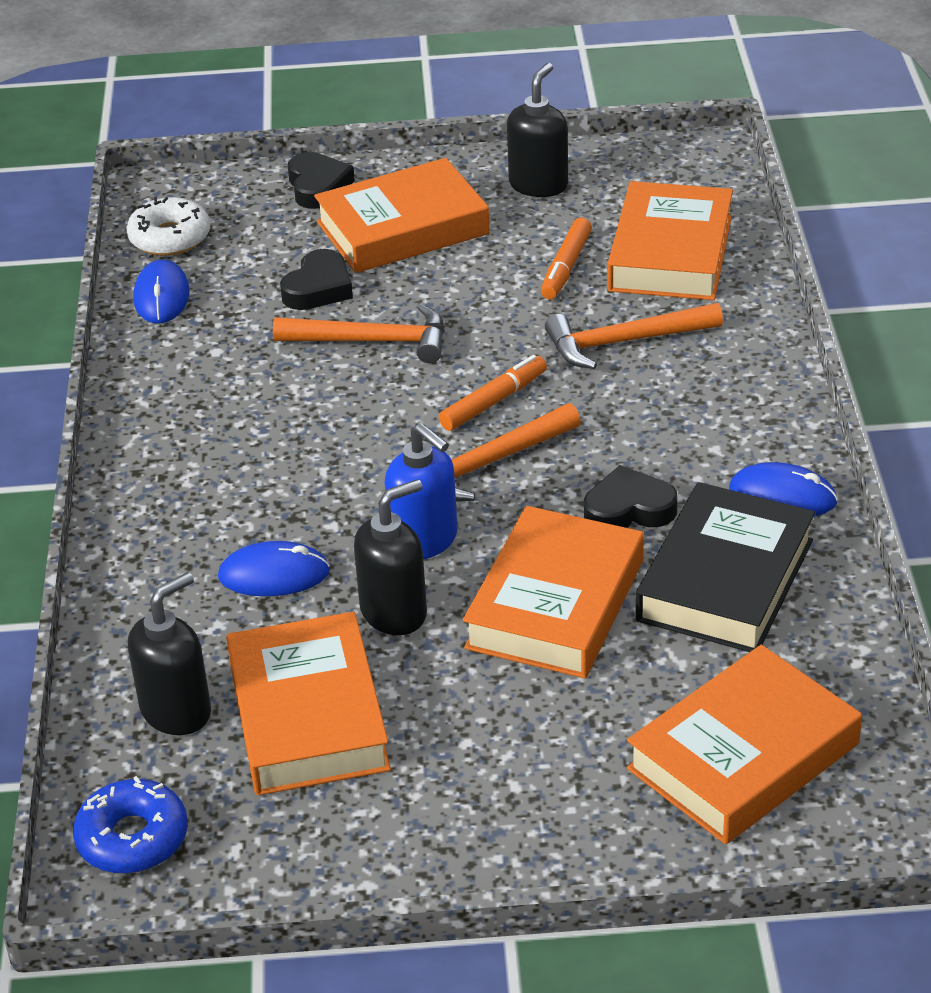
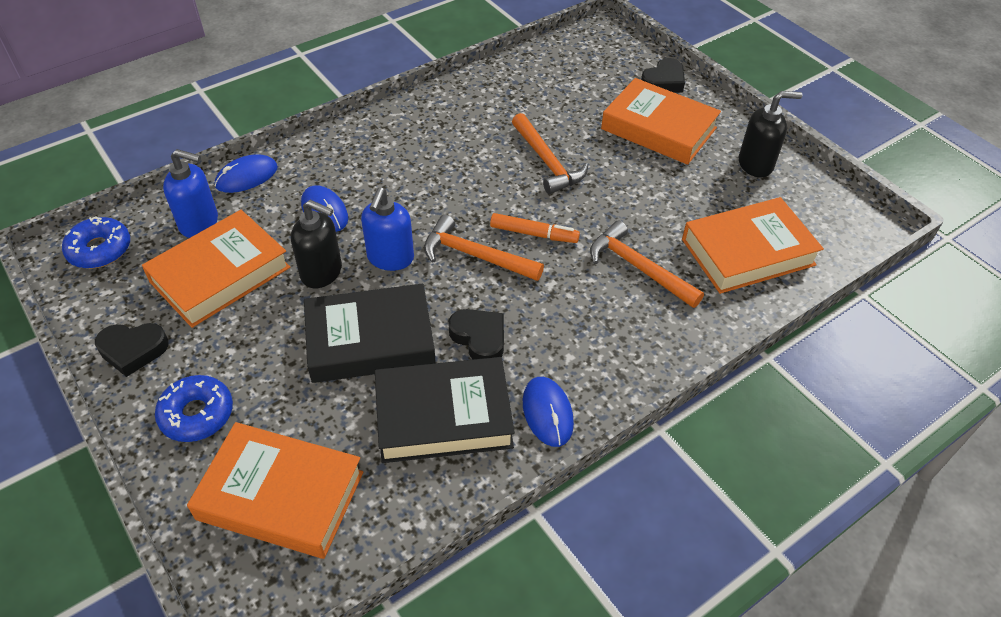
camera: 55 degrees right, 10 degrees up
white donut [126,197,210,256] -> none
black soap dispenser [128,572,211,735] -> blue soap dispenser [163,149,218,238]
blue mouse [134,260,190,324] -> blue mouse moved to [215,154,278,193]
black heart [280,249,353,310] -> black heart moved to [95,323,169,377]
orange book [463,506,644,678] -> black book [304,284,436,383]
orange marker [541,218,592,299] -> none
none -> blue donut [155,375,233,442]

